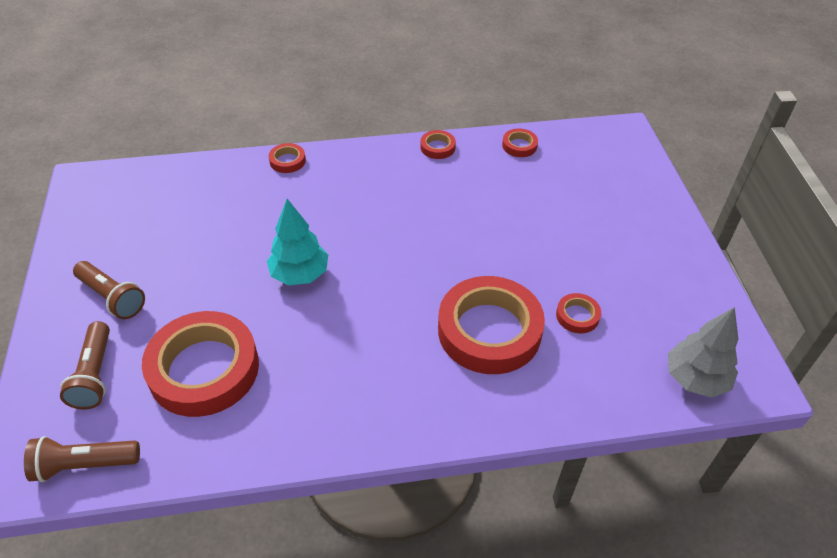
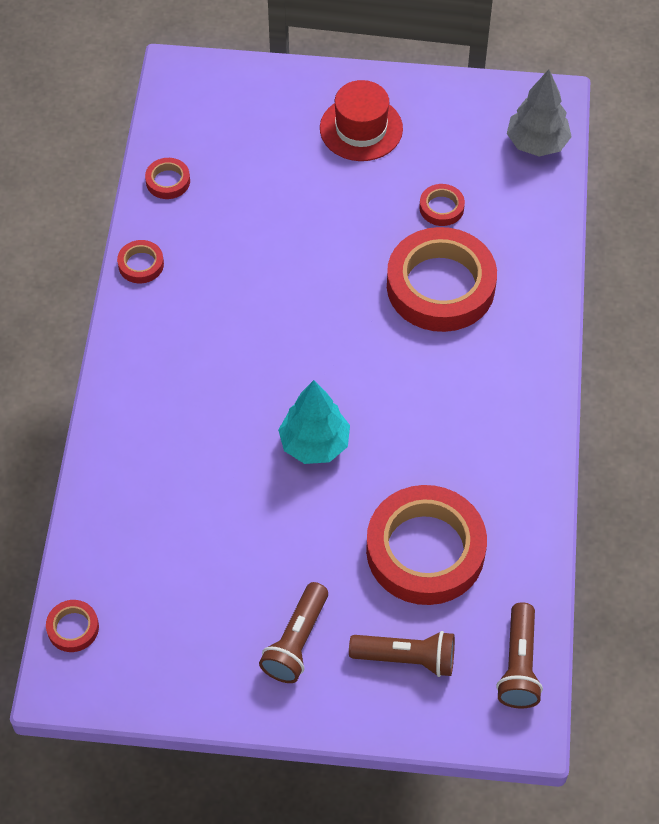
camera: 75 degrees left, 10 degrees up
brown flashlight [73,261,145,319] -> brown flashlight turned 150 degrees clockwise [259,582,328,683]
red tape [269,143,306,173] -> red tape moved to [46,600,99,652]
none -> red hat [320,80,403,161]

